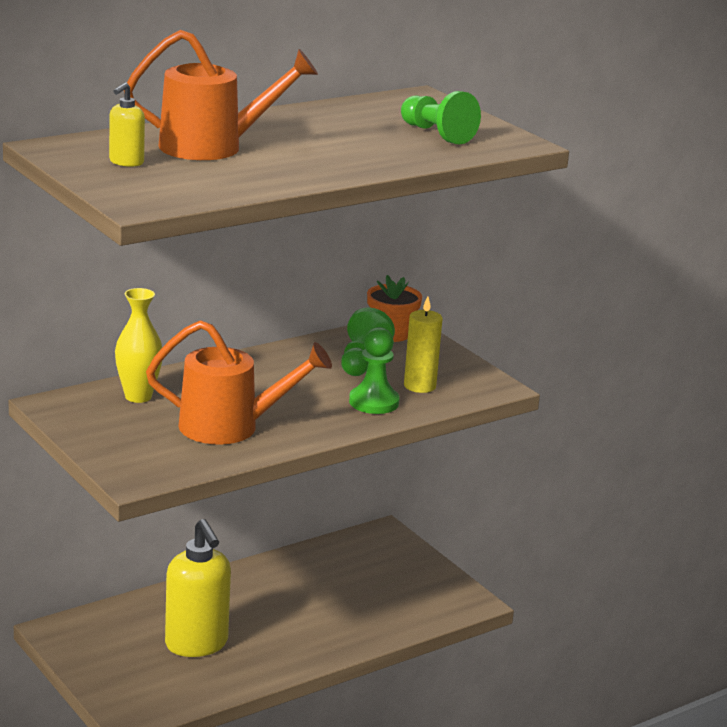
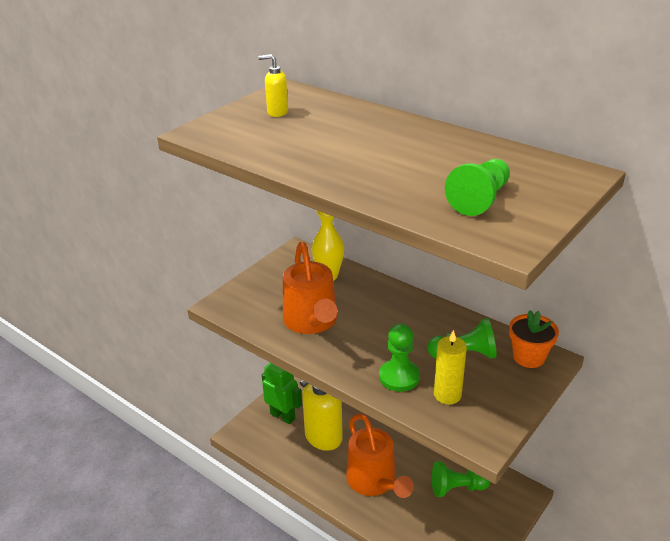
camera: 75 degrees right, 10 degrees up
orange watering can [124,30,318,160] -> orange watering can moved to [346,414,414,498]
none -> green robot [262,363,302,424]
none -> green pawn [432,461,491,497]

